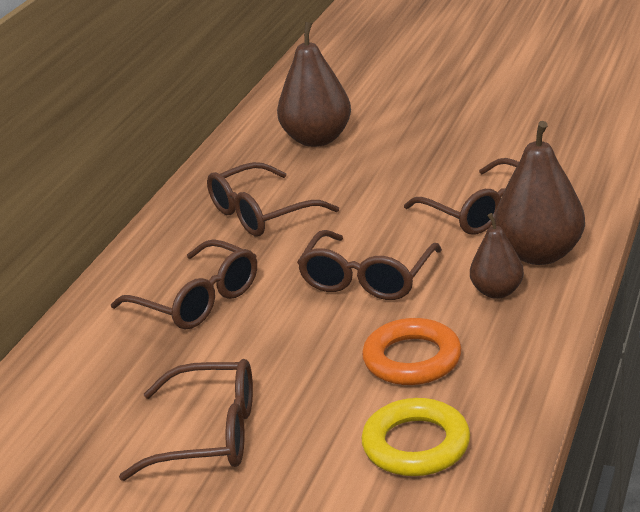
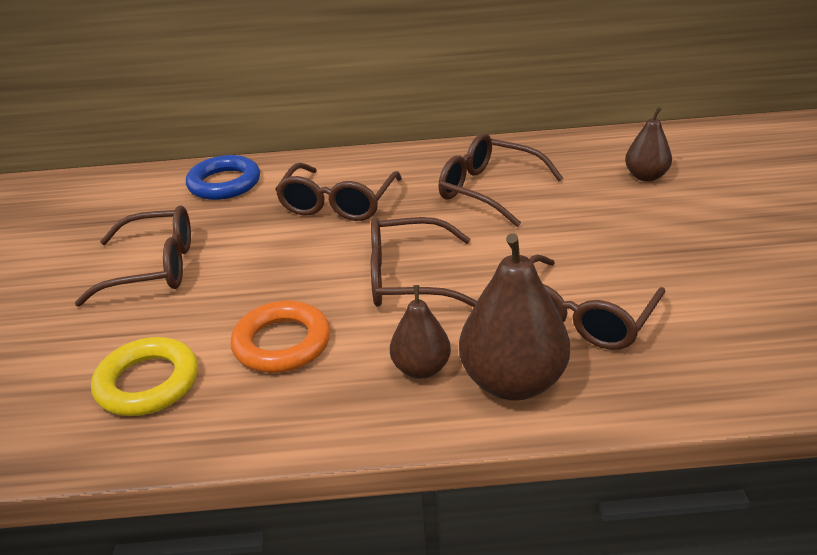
camera: 65 degrees right, 5 degrees up
brown glasses [119,359,253,481] -> brown glasses turned 75 degrees counterclockwise [74,205,191,307]
brown pear [277,22,351,147] -> brown pear [625,107,672,182], size x0.58
none -> blue ring [186,155,260,200]

